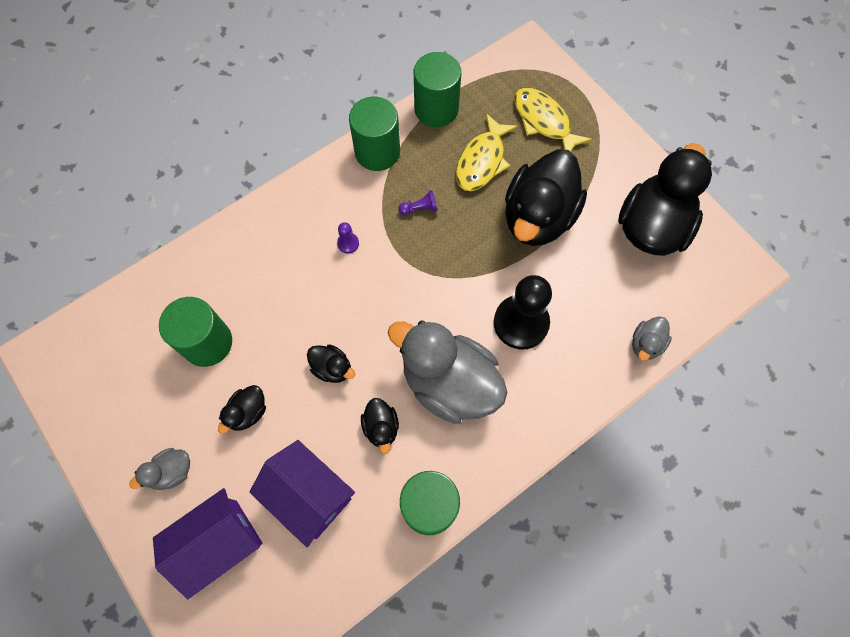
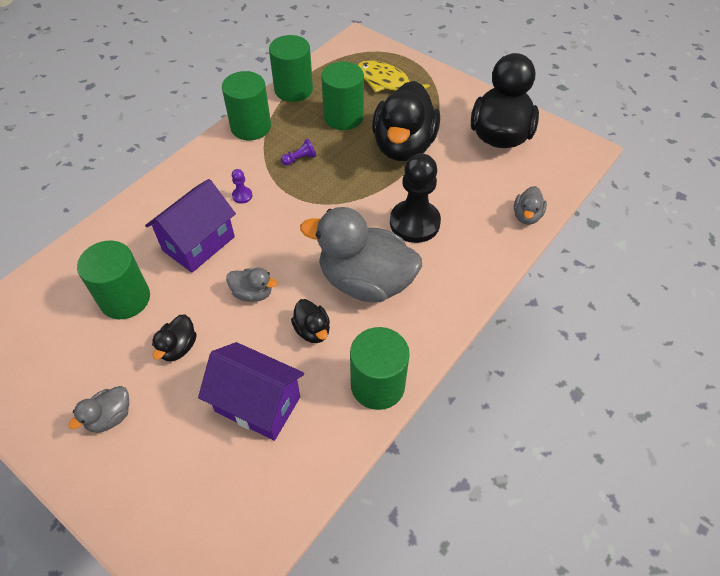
camera: 15 degrees left, 15 degrees down
purple house [153,488,263,599] -> purple house moved to [145,179,236,273]
black duck [307,344,355,383] -> grey duck [226,267,277,302]
yellow fish [456,113,518,191] -> green cylinder [321,62,364,130]

